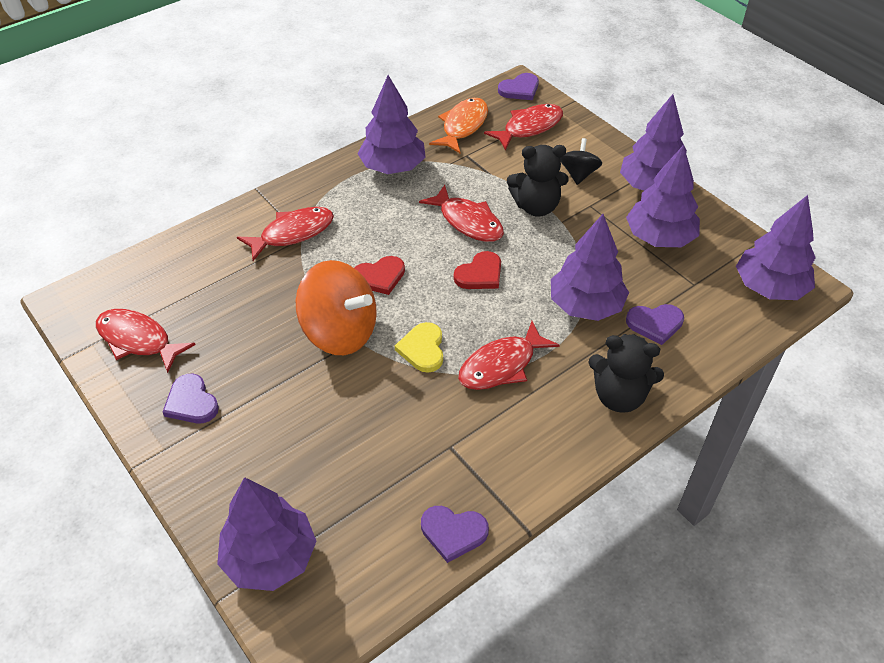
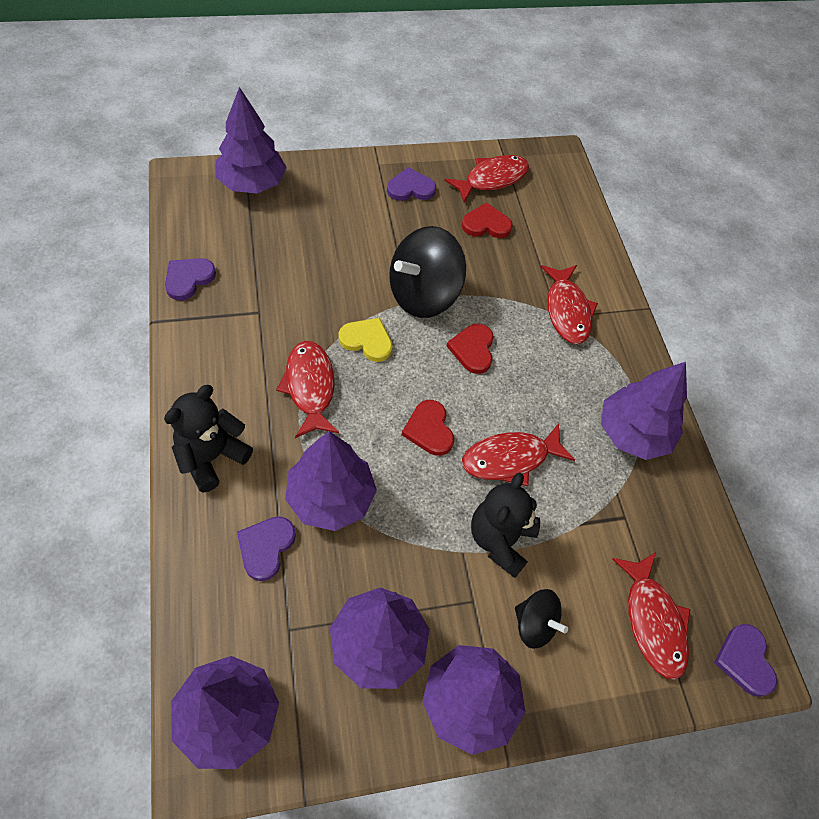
camera: 110 degrees right, 10 degrees up
orange spinning top [296,260,377,355] -> black spinning top [389,226,466,318]
orange fish [429,98,488,153] -> none
none -> red heart [461,202,513,238]

